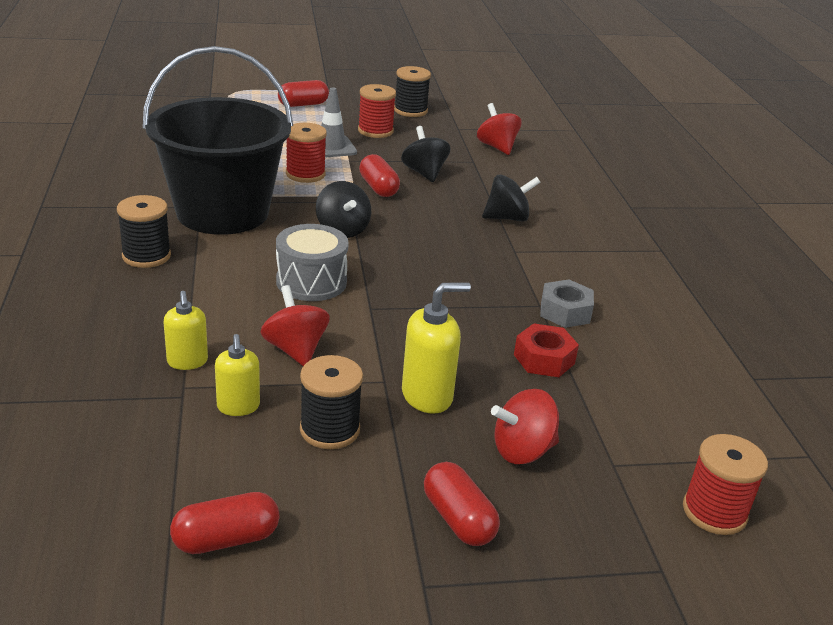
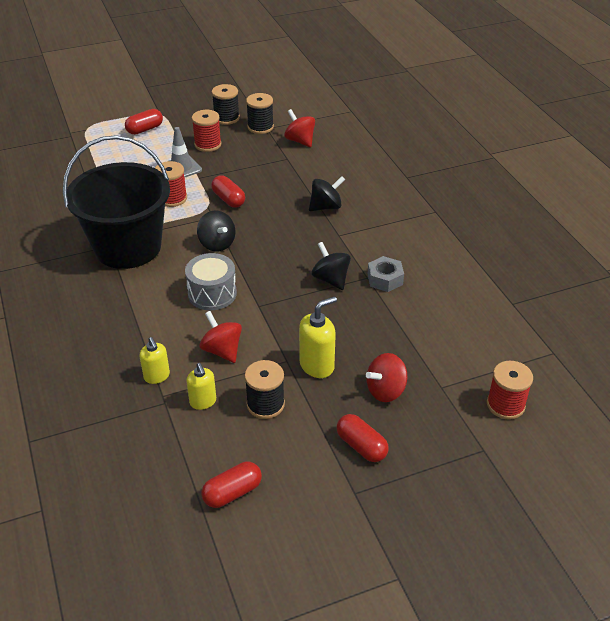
camera: 10 degrees left, 10 degrees up
black spool [117,195,171,268] -> black spool moved to [246,93,274,134]
black spinning top [401,126,450,182] -> black spinning top moved to [312,242,351,290]
red nut [514,323,579,377] -> none

